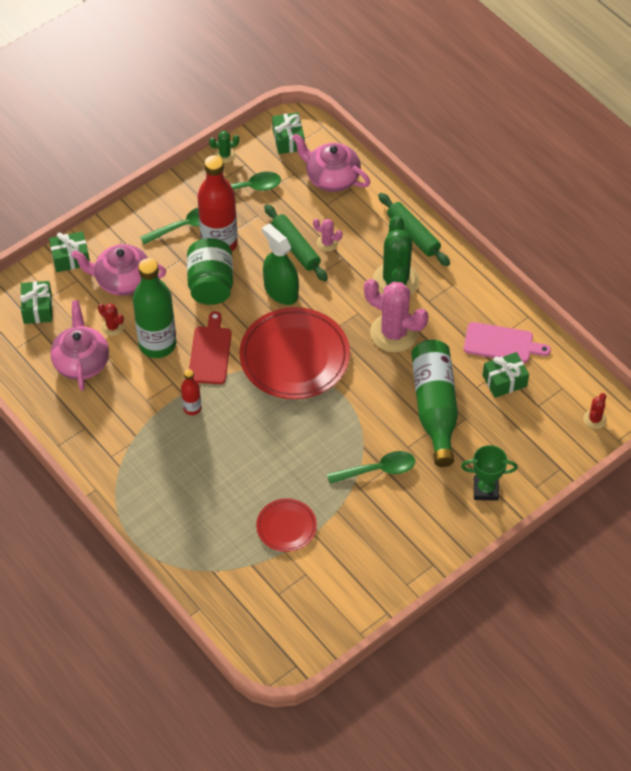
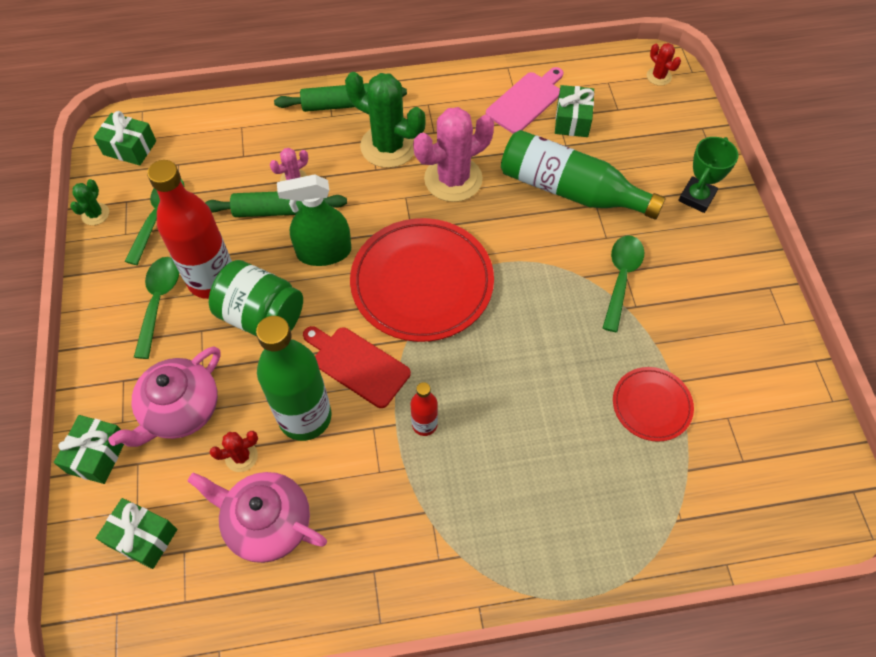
camera: 60 degrees left, 5 degrees up
pink teapot [292,133,370,192] -> none

